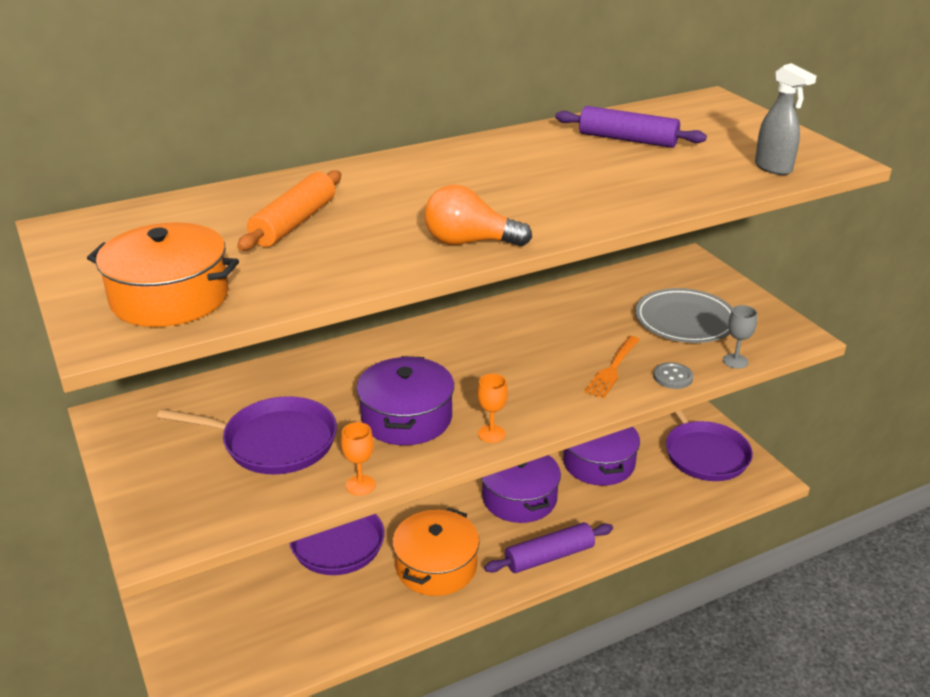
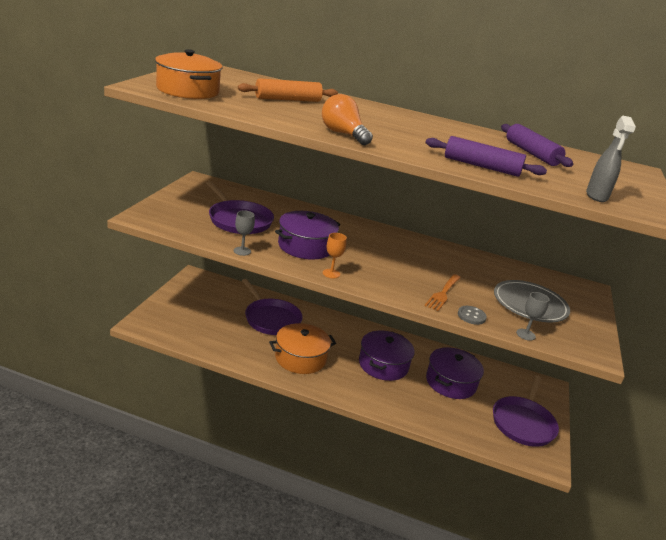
camera: 40 degrees right, 5 degrees down
orange goblet [341,422,375,496] -> grey goblet [234,211,255,256]
purple rolling pin [484,522,613,573] -> purple rolling pin moved to [425,136,547,177]
orange fork [584,336,640,399] -> orange fork turned 45 degrees counterclockwise [424,274,461,311]

